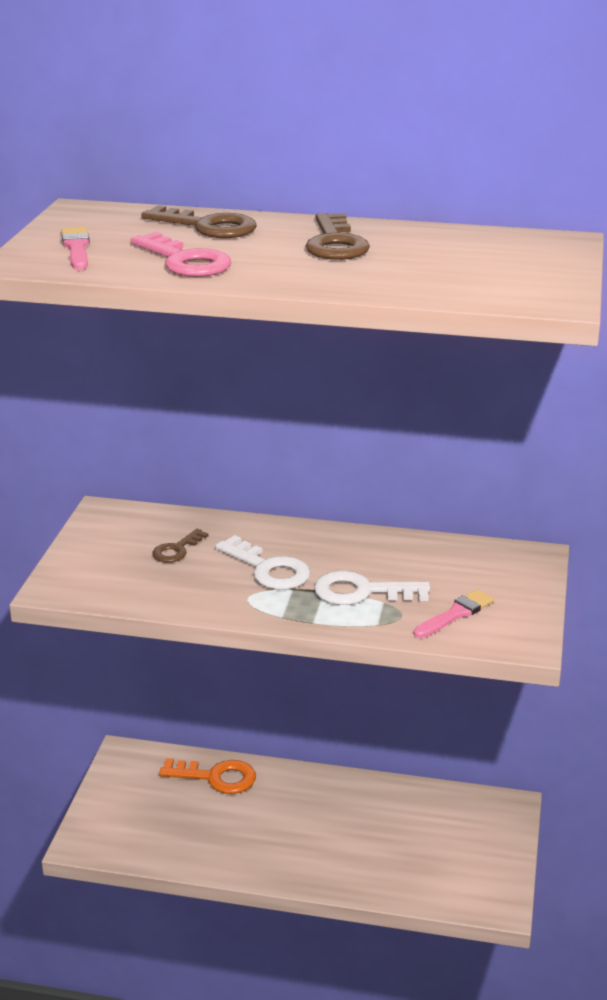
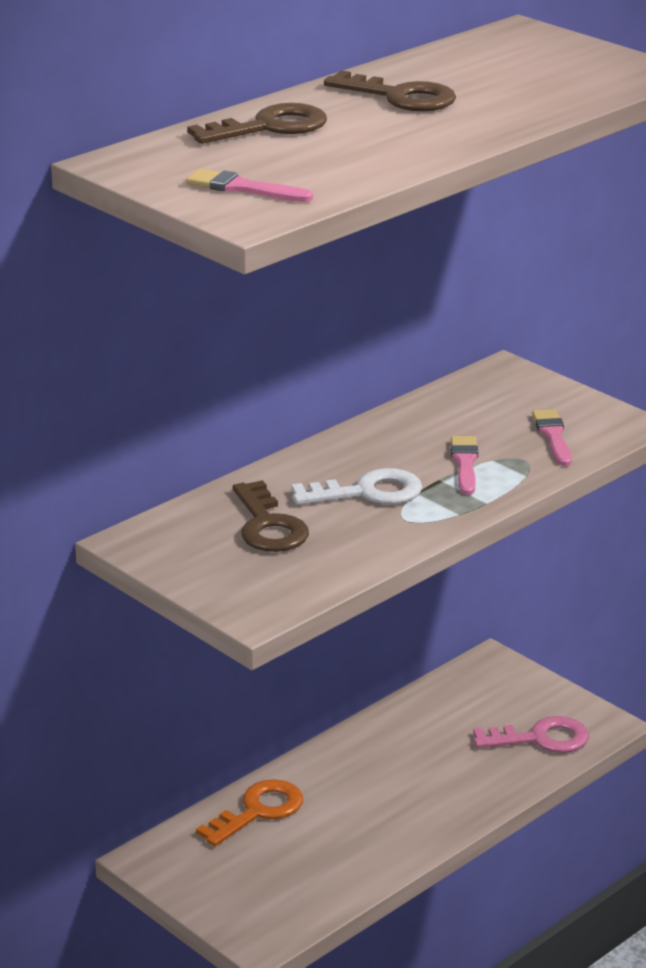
camera: 55 degrees left, 0 degrees up
pink key [131,232,231,277] -> pink key moved to [473,716,589,753]
brown key [152,529,209,563] -> brown key [233,480,309,552], size x1.63
white key [314,571,430,605] -> pink brush [451,436,478,495]

